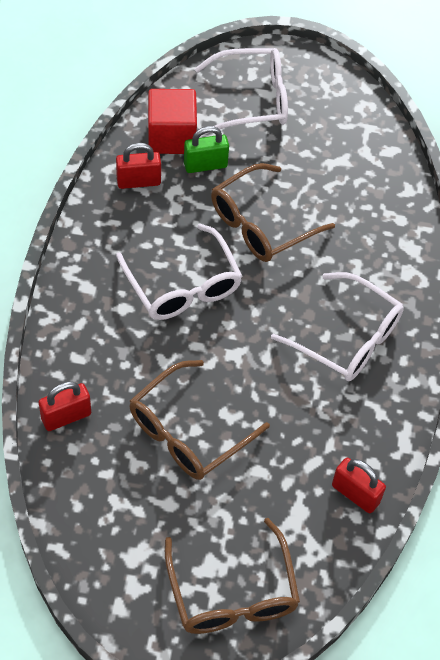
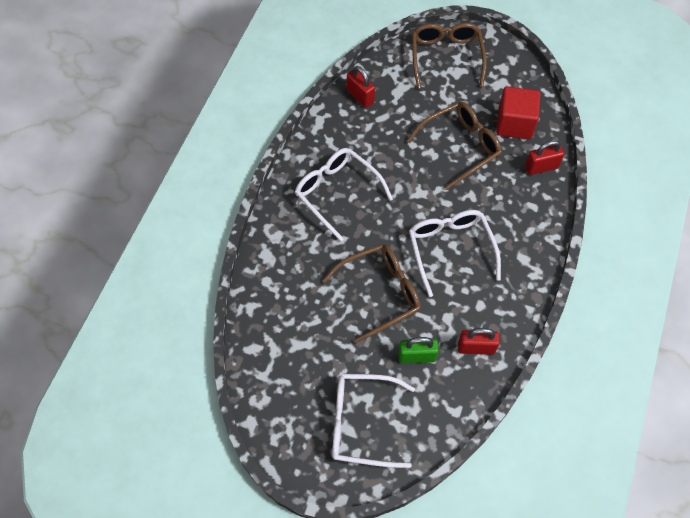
camera: 165 degrees left, 5 degrees up
red cube [148,89,197,154] -> red cube moved to [496,87,540,139]

